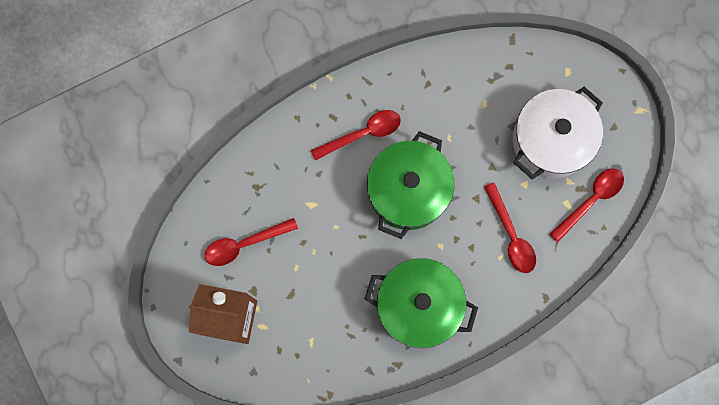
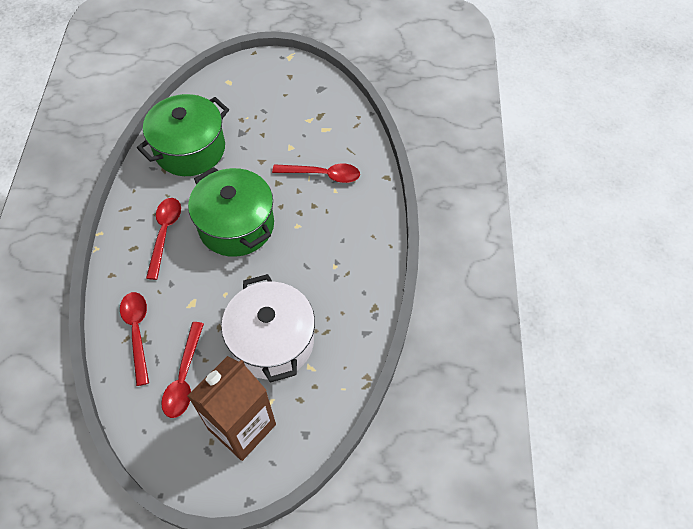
camera: 60 degrees left, 20 degrees down
green pot [365,258,478,348] -> green pot moved to [137,94,229,176]
white pot [513,87,603,179] -> white pot moved to [221,274,315,383]
red spoon [549,168,624,243] -> red spoon moved to [120,292,149,386]

